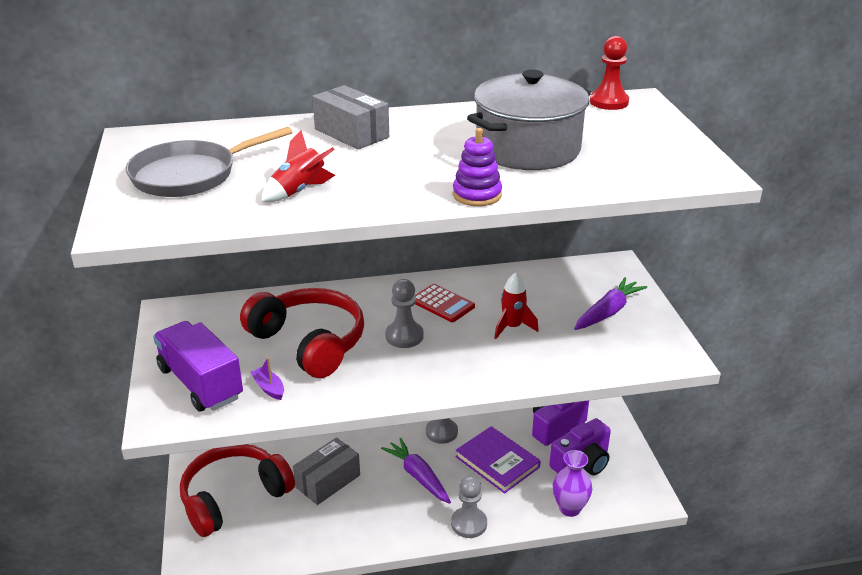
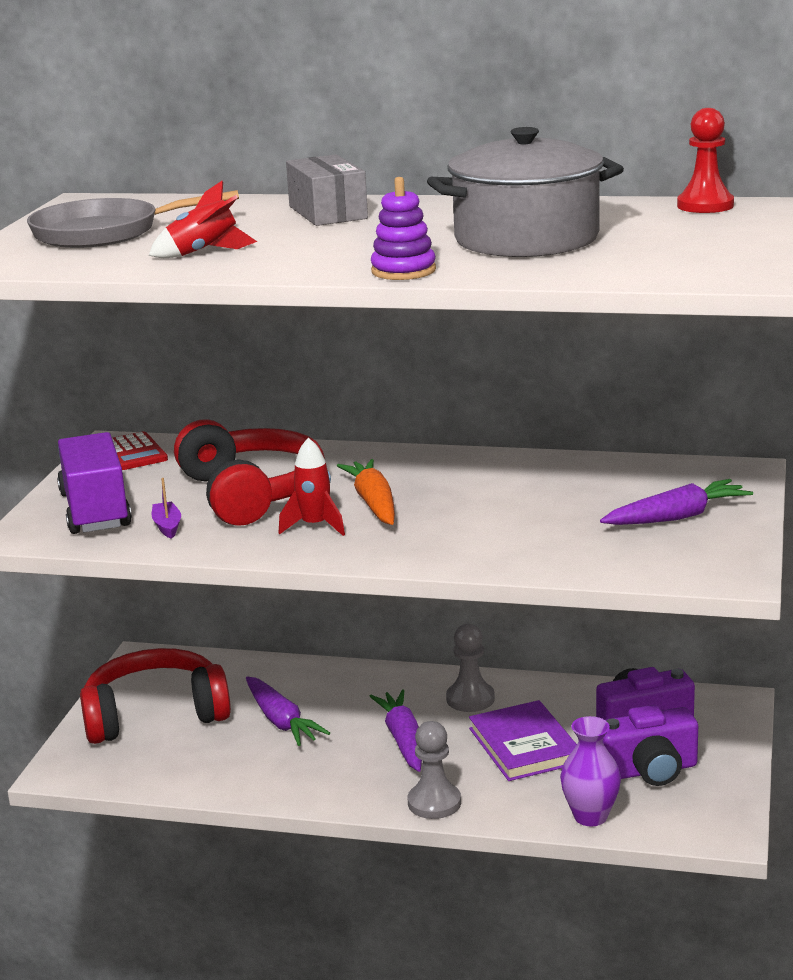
camera: 25 degrees right, 10 degrees down
grey box [293,437,360,505] -> purple carrot [246,676,330,746]
grey pawn [385,279,424,348] -> orange carrot [337,459,395,525]
red calculator [415,284,475,322] -> red calculator moved to [112,431,168,470]
red rocket [494,272,539,339] -> red rocket moved to [279,438,345,536]

